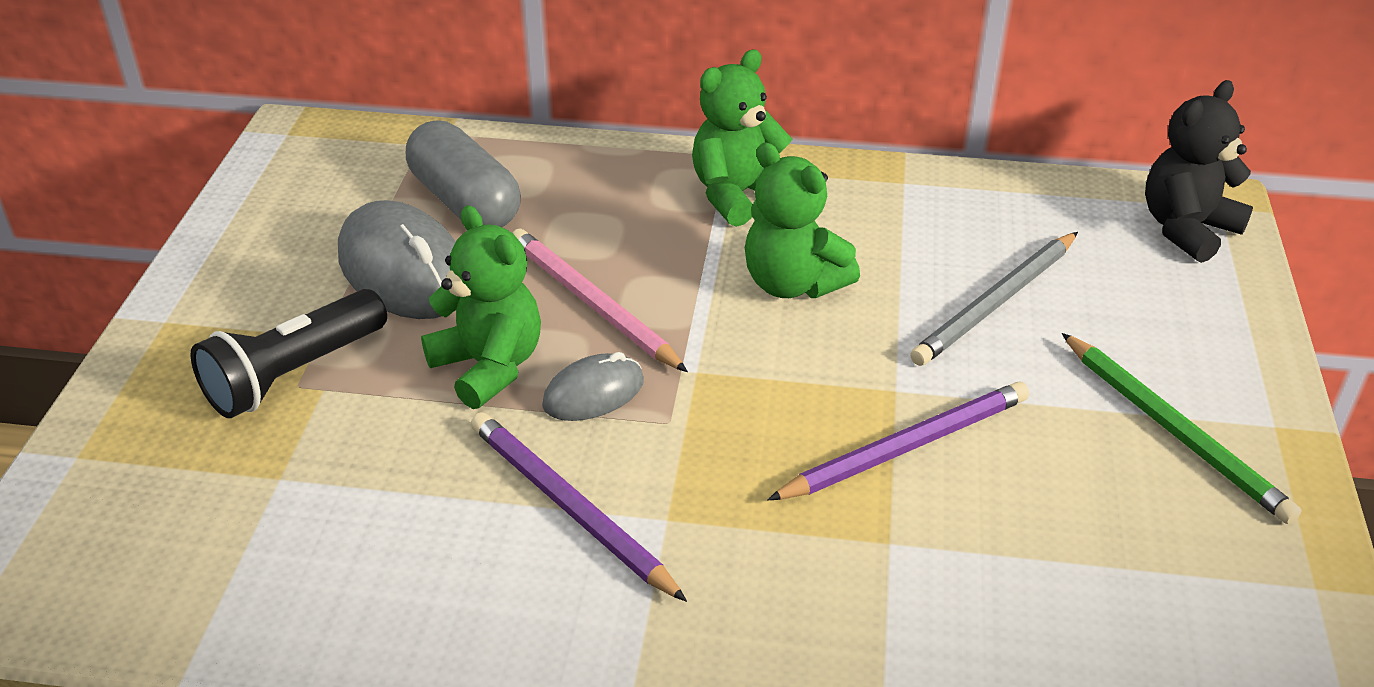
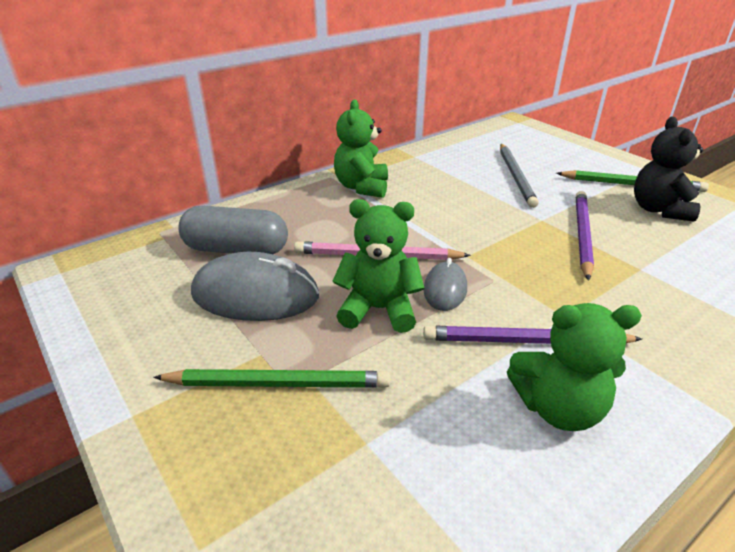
camera: 45 degrees left, 5 degrees down
black flashlight [190,289,387,418] -> green pencil [153,369,390,388]
green teddy bear [745,142,860,298] -> green teddy bear moved to [507,303,642,431]
black teddy bear [1145,80,1253,263] -> black teddy bear moved to [634,117,703,221]

